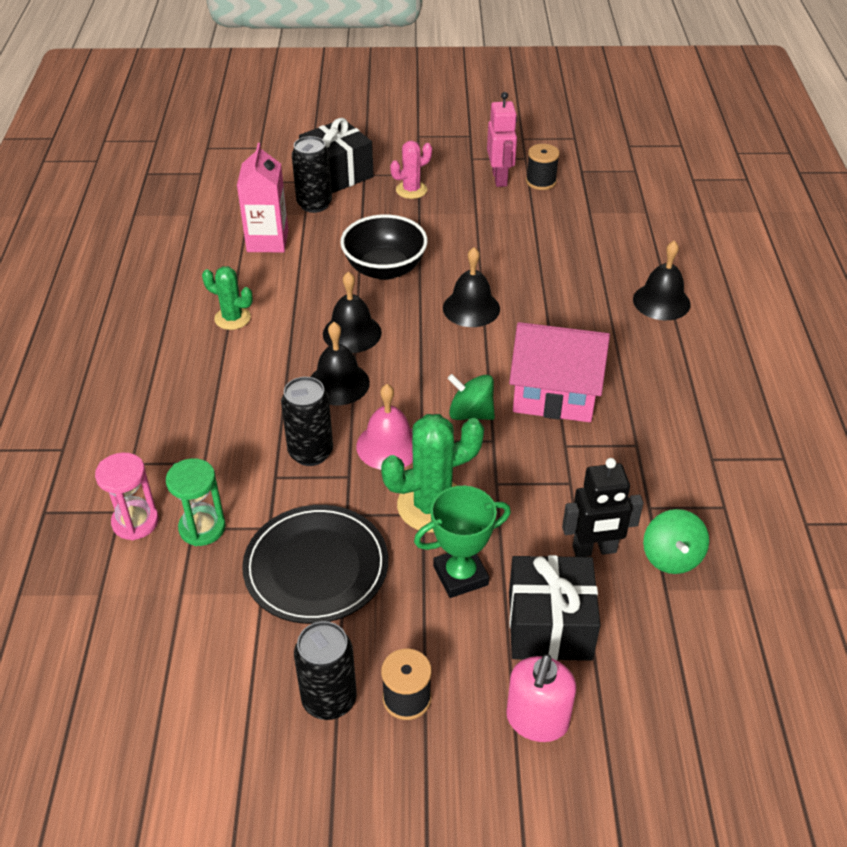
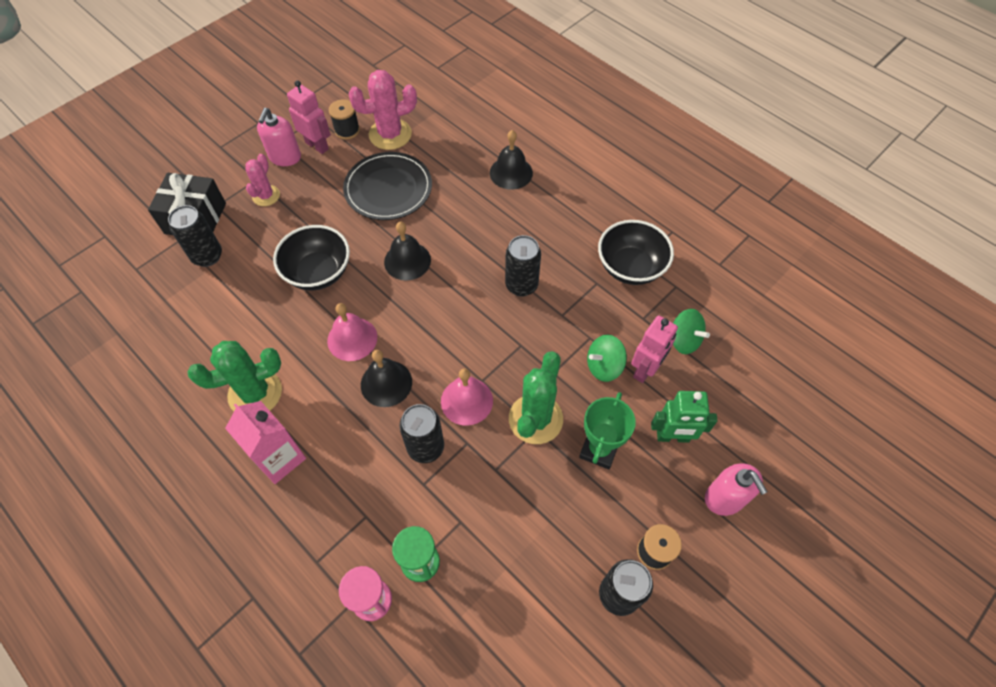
camera: 45 degrees left, 15 degrees up
green cactus [202,266,253,330] -> green cactus [187,341,282,411], size x1.65
pink carton [237,143,288,252] -> pink carton moved to [225,401,306,484]
black plate [242,505,388,624] -> black plate moved to [343,152,432,220]
black bell [323,272,382,353] -> pink bell [327,303,377,361]
green spinning top [447,374,495,420] -> green spinning top moved to [587,335,627,382]
pink house [509,322,610,422] -> black can [505,235,541,297]
black gift [509,555,600,661] -> green robot [651,391,718,443]
black robot [562,458,643,557] -> pink robot [631,316,678,383]
none -> pink soap dispenser [257,108,301,166]
none -> pink cactus [348,70,417,150]
none -> black bowl [598,220,674,285]

